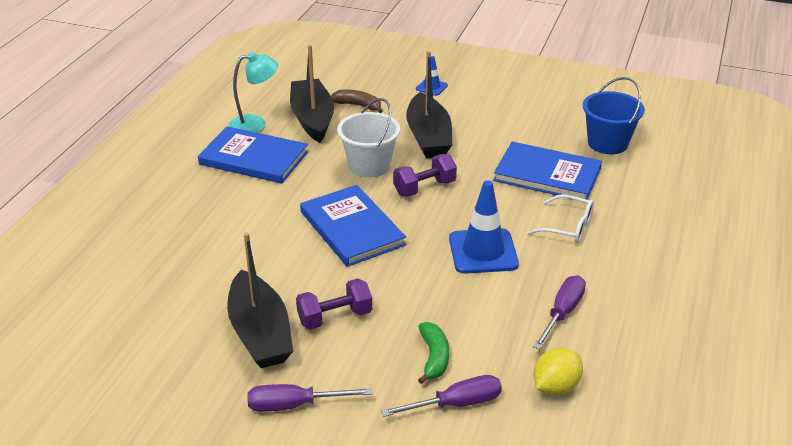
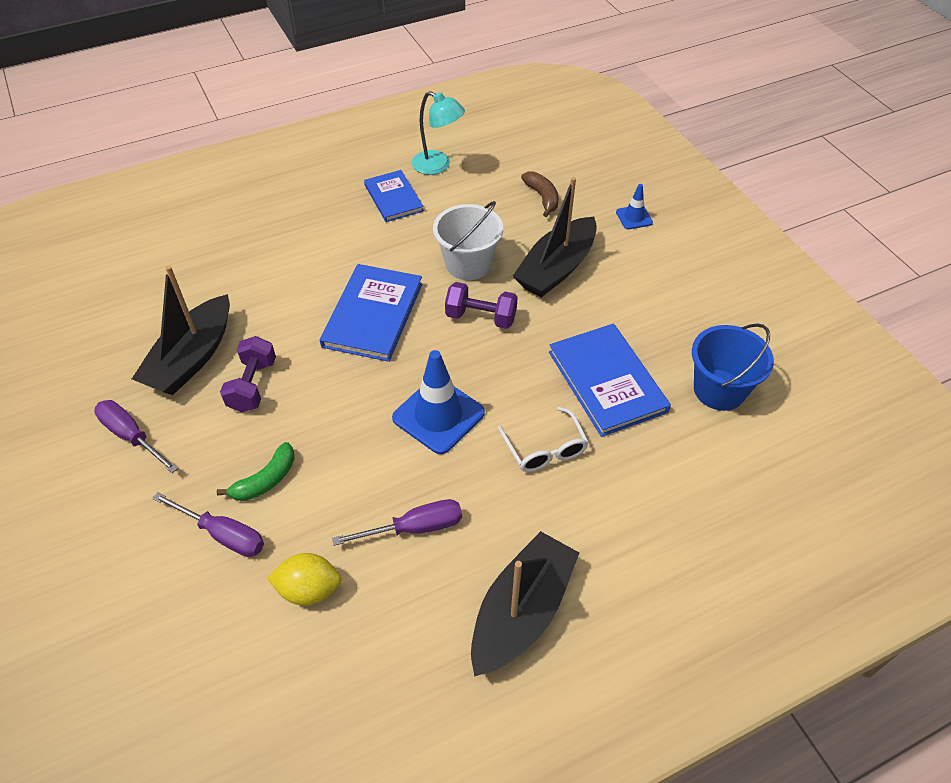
camera: 45 degrees right, 15 degrees up
blue book [198,126,308,184] -> blue book [364,170,424,222], size x0.65
black boat [290,45,334,143] -> black boat moved to [471,531,579,677]
purple dumbbell [296,278,372,330] -> purple dumbbell turned 75 degrees clockwise [220,336,276,412]

